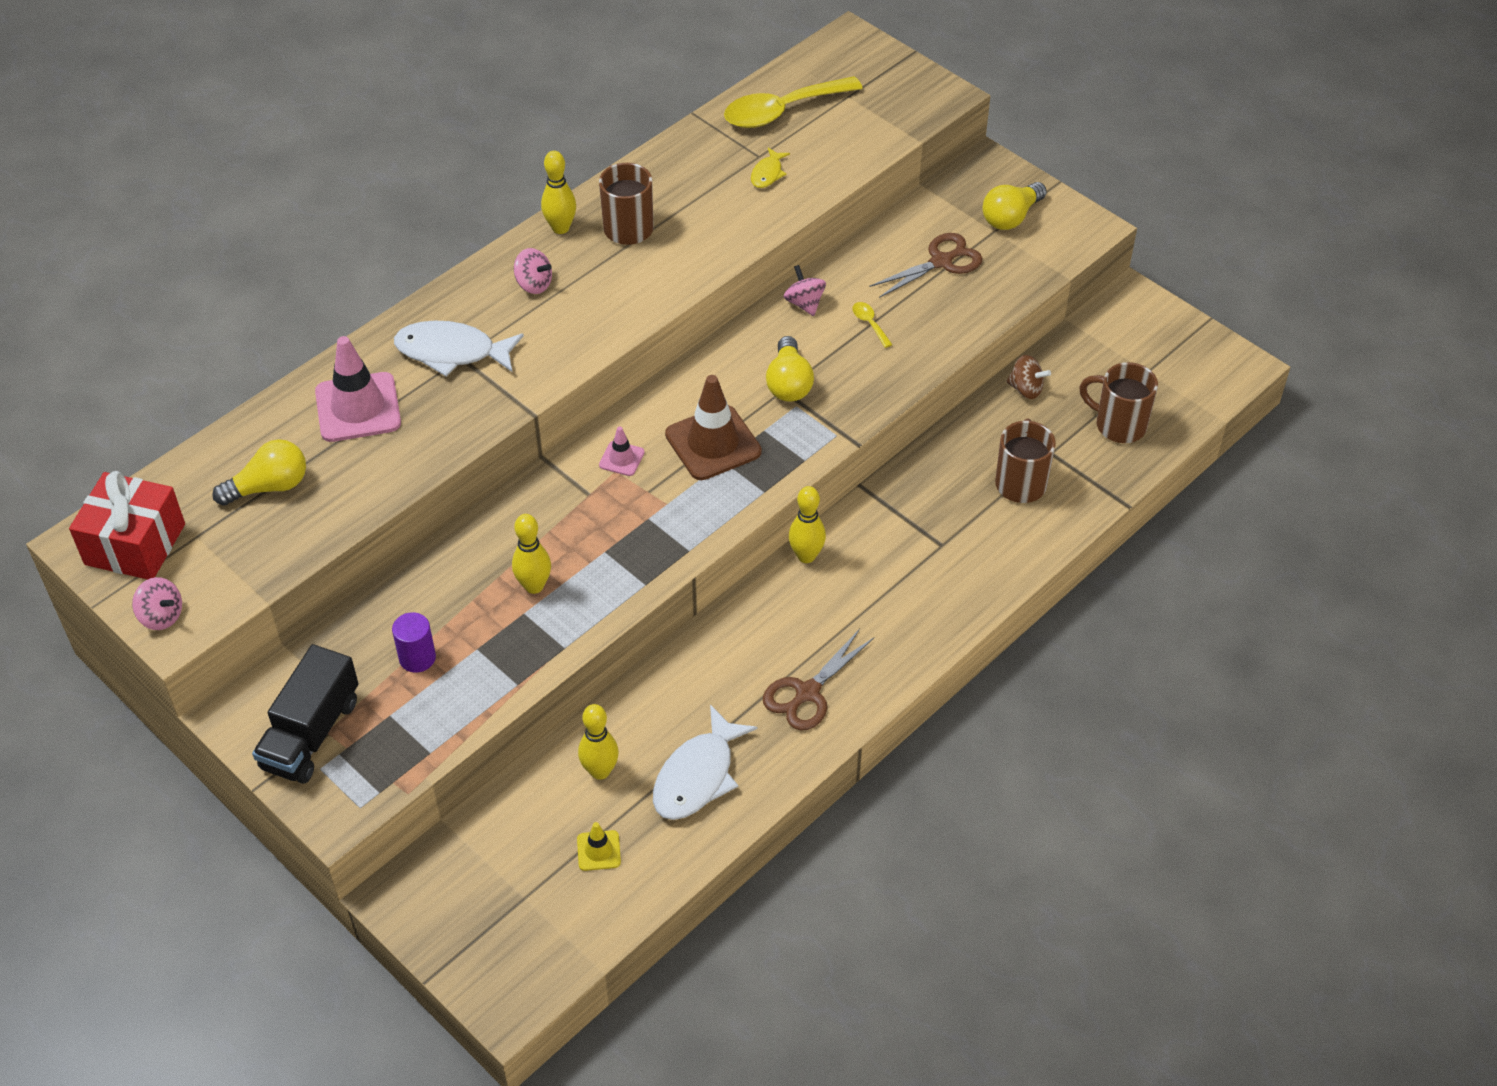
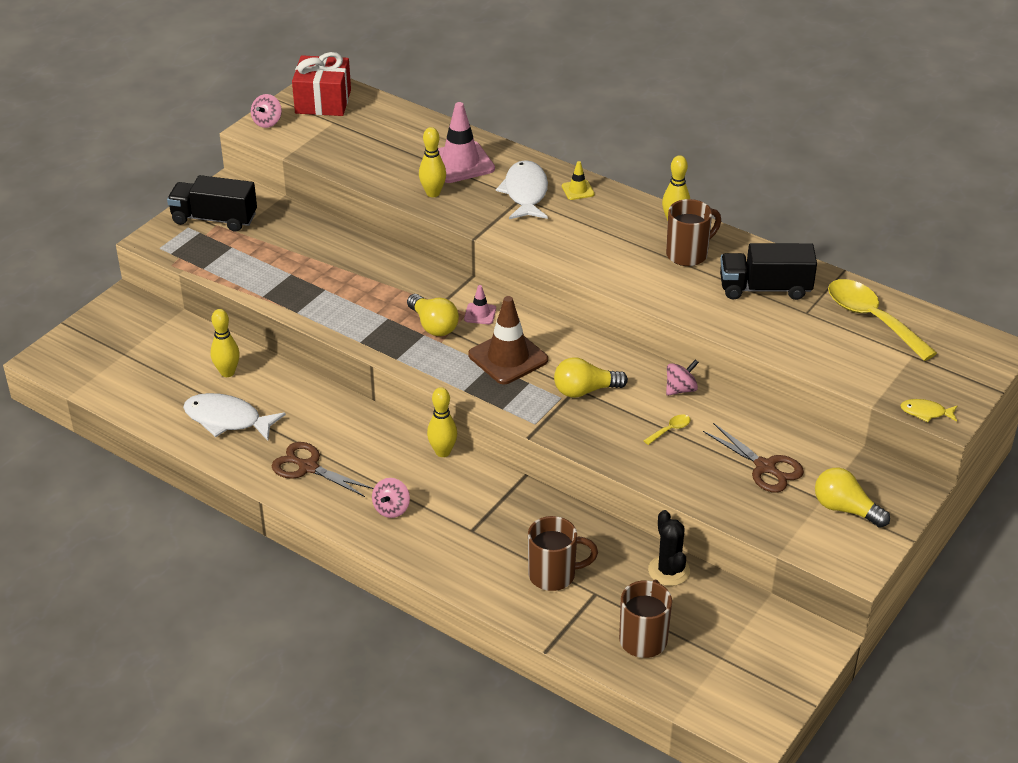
camera: 80 degrees right, 10 degrees down
yellow light bulb [212,439,306,506] -> yellow light bulb moved to [407,294,459,336]
purple cylinder [392,612,436,673] -> none
yellow bowling pin [512,514,551,594] -> yellow bowling pin moved to [419,127,446,197]
pink spinning top [514,248,552,294] -> pink spinning top moved to [372,478,410,518]
yellow traffic cone [577,822,621,871] -> yellow traffic cone moved to [562,161,595,200]
yellow fish [751,148,790,188] -> yellow fish moved to [900,399,957,422]
brown spinning top [1006,355,1051,399] -> black cactus [648,510,690,586]
none -> black truck [720,243,817,300]

